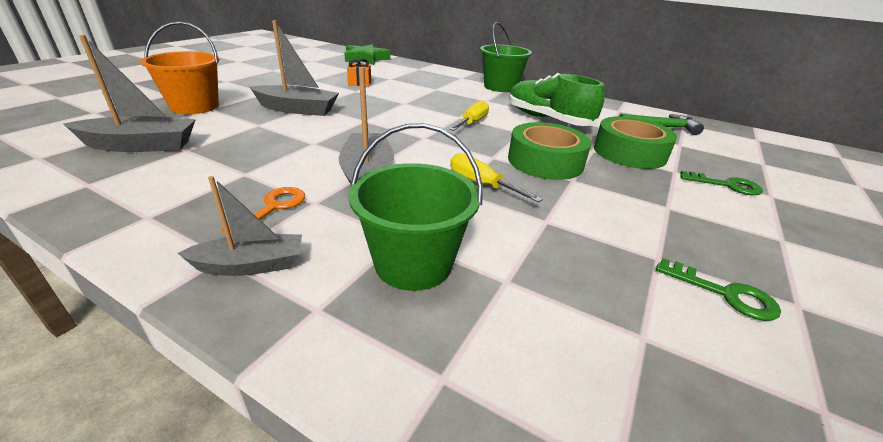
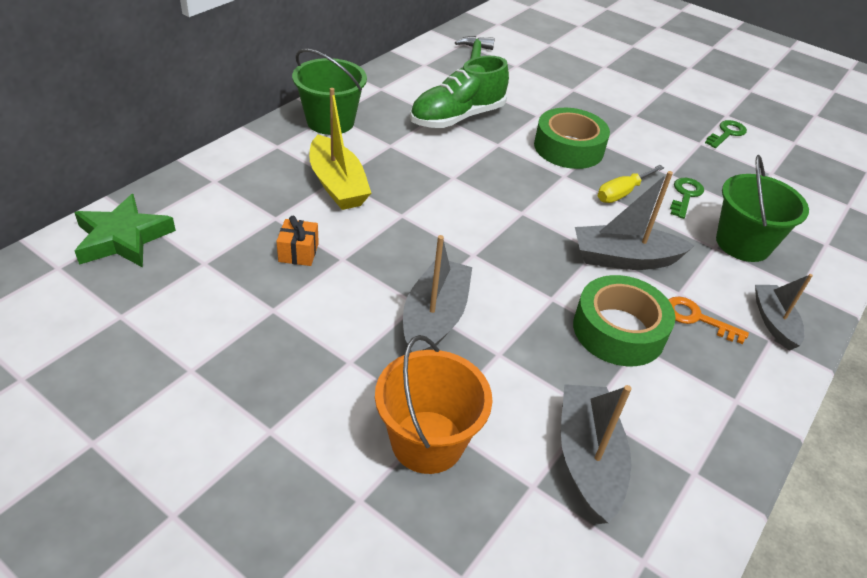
camera: 85 degrees left, 10 degrees up
yellow screwdriver [449,100,489,131] -> none
green tape [594,116,677,169] -> green tape moved to [573,275,675,366]
green key [680,171,763,195] -> green key moved to [670,178,704,219]
none -> yellow boat [309,88,371,210]

